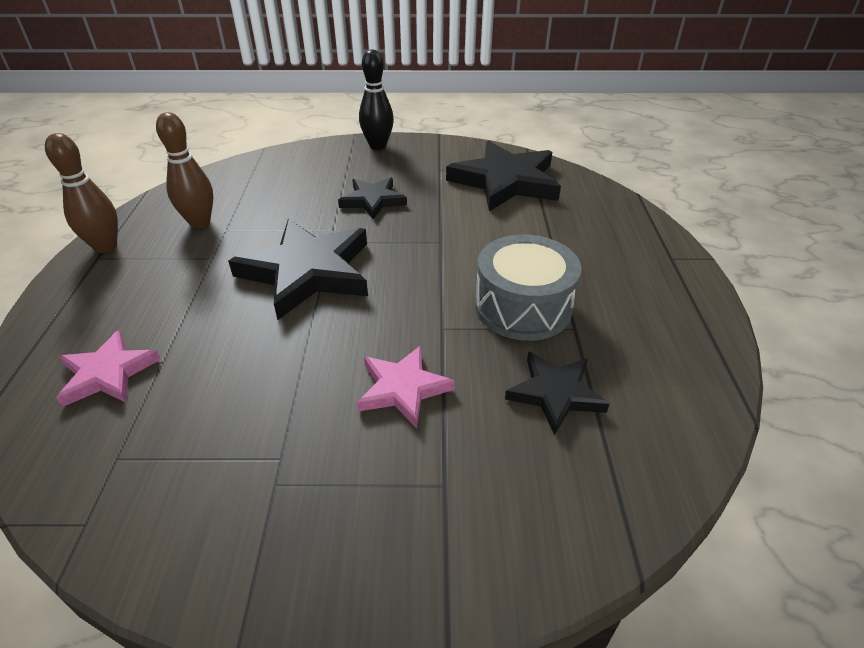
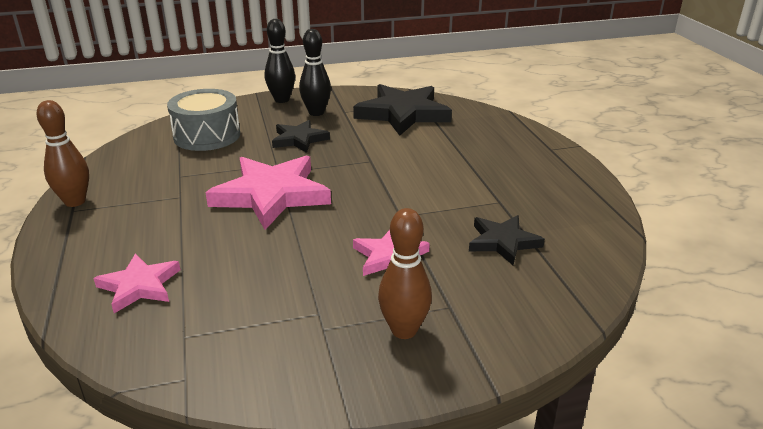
camera: 15 degrees left, 10 degrees down
brown bowling pin [156,112,213,228] -> brown bowling pin moved to [378,208,432,339]
black star [228,219,368,320] -> pink star [205,155,331,230]
grey drum [475,235,581,341] -> grey drum moved to [167,89,240,151]
none -> black bowling pin [299,29,331,116]

